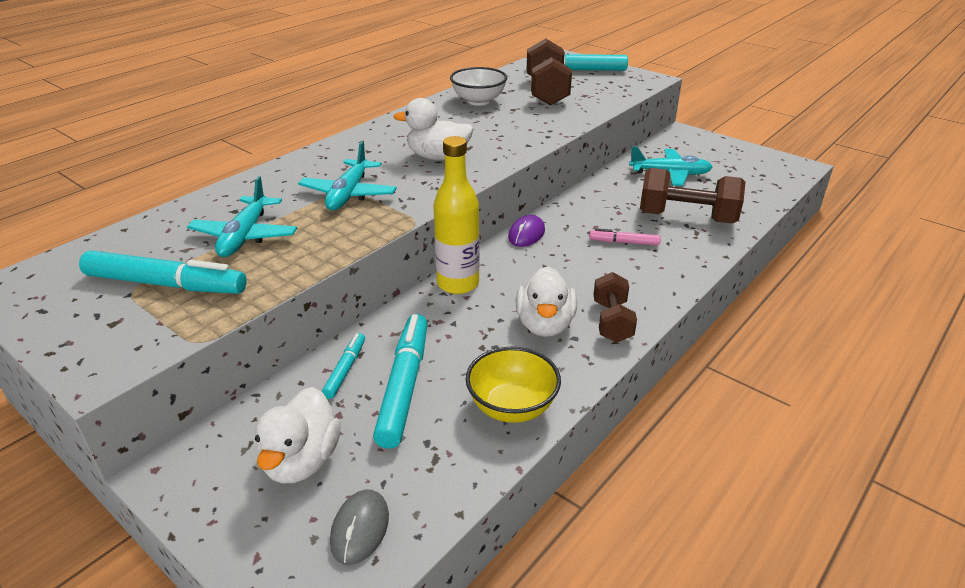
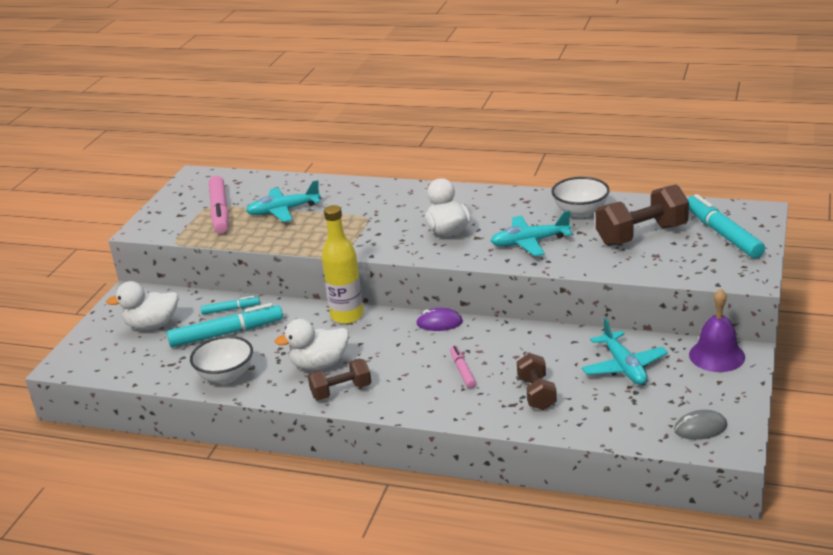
camera: 70 degrees right, 5 degrees down
turquoise marker [79,250,247,294] -> pink marker [209,176,229,234]
turquoise plane [298,141,397,210] -> turquoise plane moved to [491,210,572,256]
grey mouse [330,490,389,565] -> grey mouse moved to [674,410,728,440]
yellow bowl [466,347,561,423] -> white bowl [190,336,253,384]
brown dumbbell [640,168,745,223] -> brown dumbbell [517,353,557,410], size x0.62
none -> purple bell [689,289,745,372]

